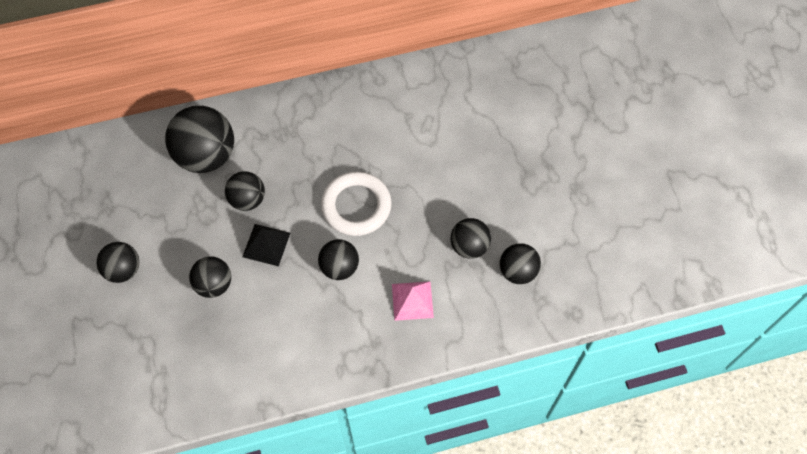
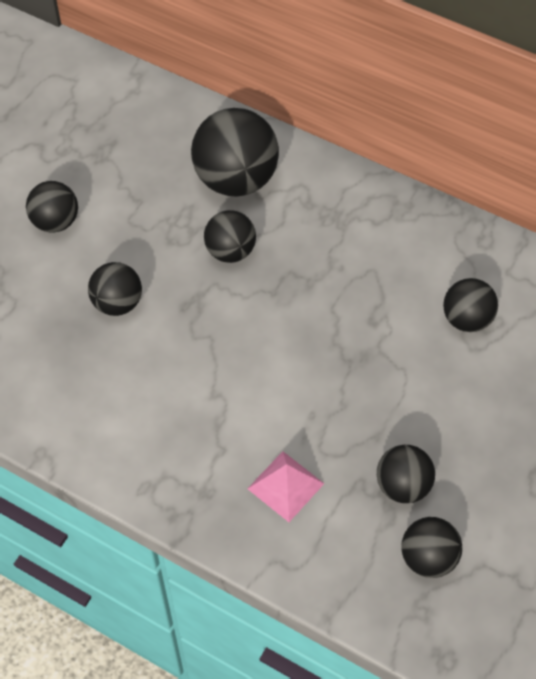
camera: 45 degrees right, 5 degrees down
black pyramid [242,224,290,266] -> none
black ball [318,239,359,280] -> black ball moved to [443,278,498,332]
white ring [321,171,391,236] -> none

